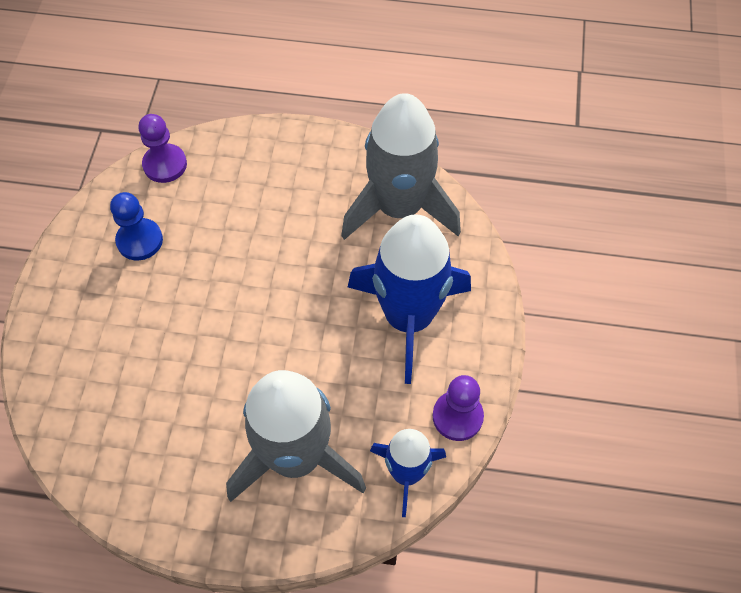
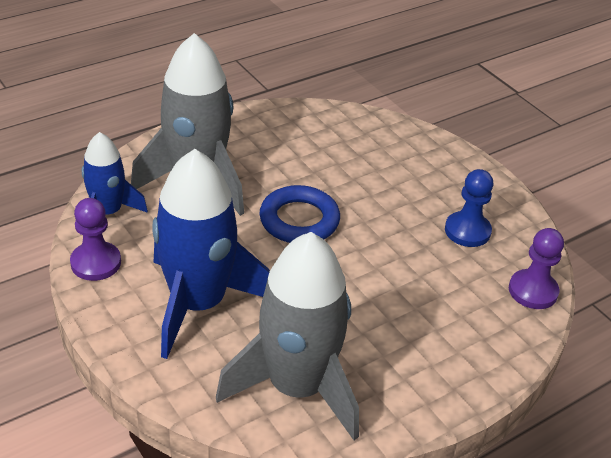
camera: 135 degrees right, 20 degrees down
none -> blue ring [259,185,340,243]

